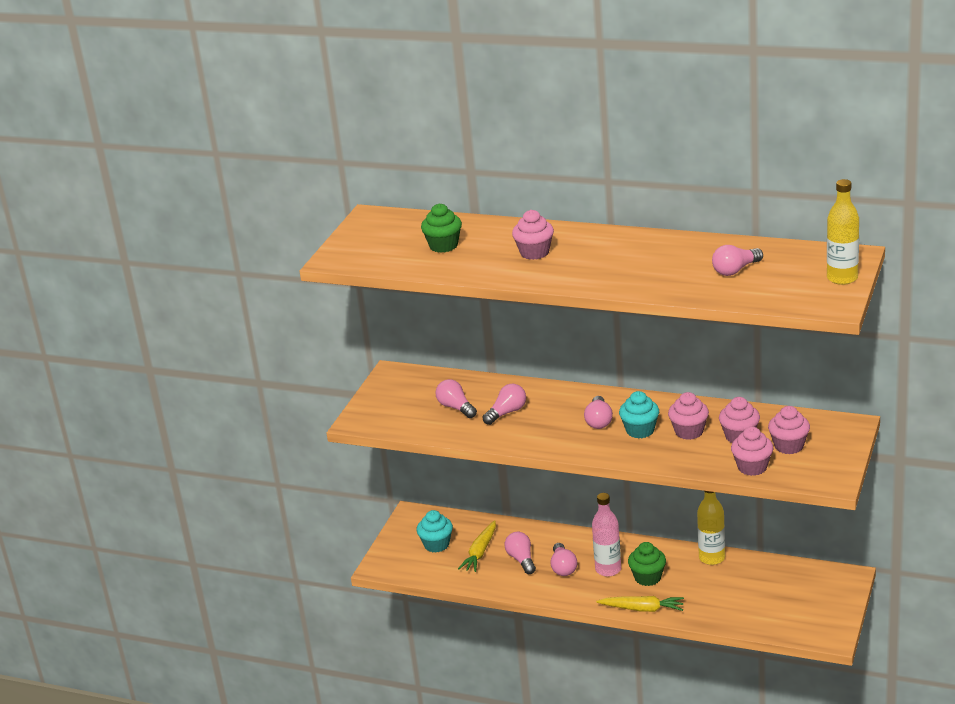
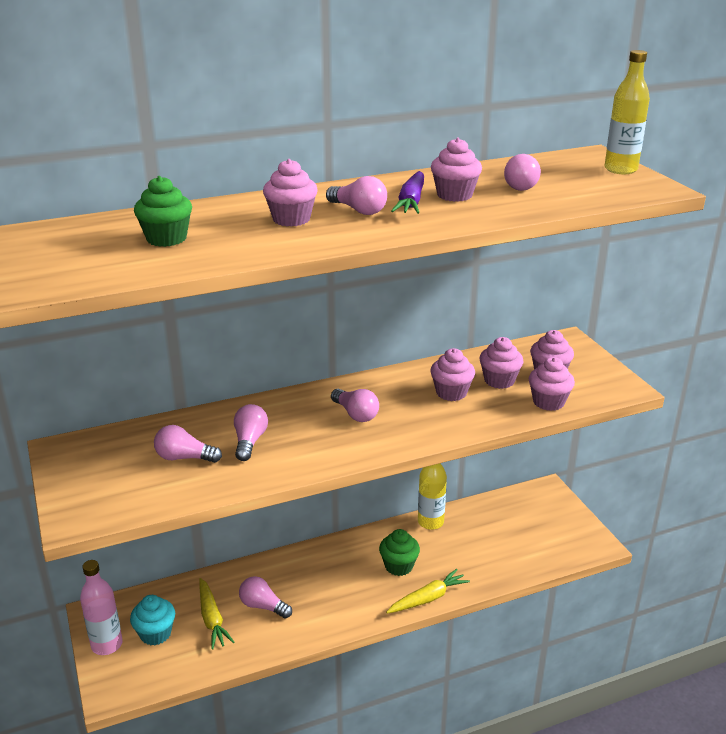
camera: 45 degrees left, 0 degrees up
pink light bulb [550,543,577,576] -> pink light bulb moved to [326,176,387,215]
pink bottle [592,493,621,577] -> pink bottle moved to [80,560,123,655]
turquoise cupcake [619,391,659,439] -> none
none -> purple carrot [391,171,424,214]
none -> pink cupcake [431,138,482,202]

